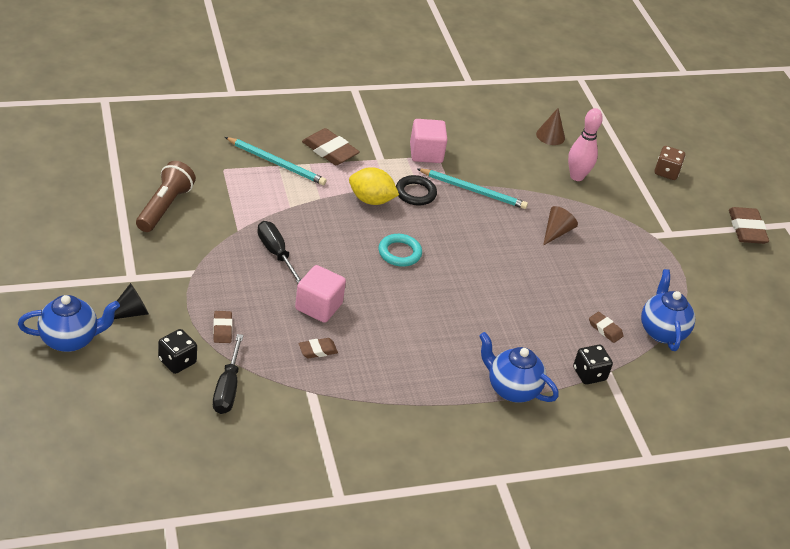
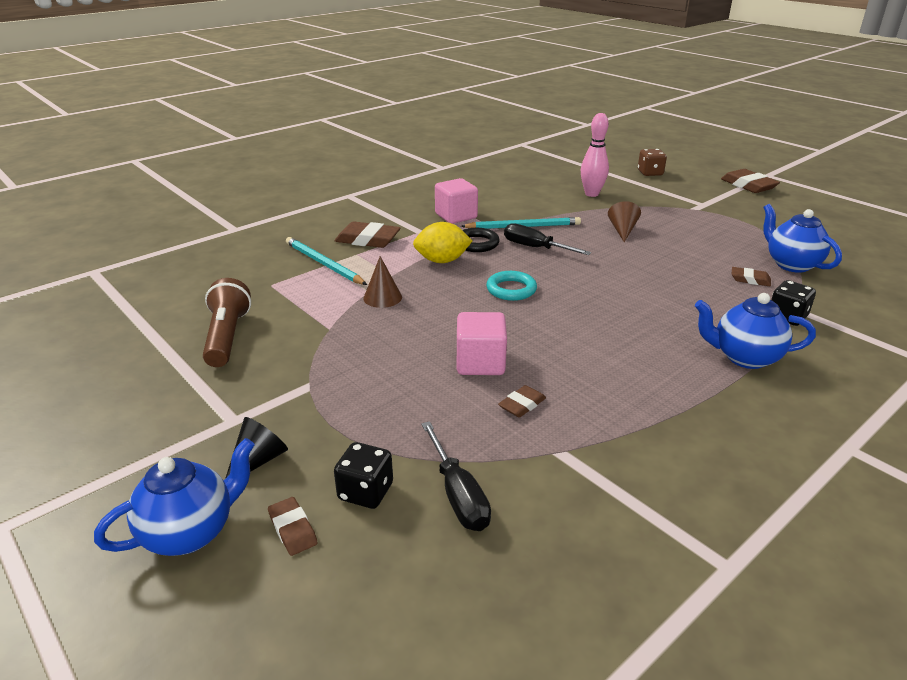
camera: 20 degrees left, 10 degrees down
brown eraser [213,311,232,343] -> brown eraser moved to [268,497,318,556]
turquoise pencil [225,137,327,185] -> turquoise pencil turned 135 degrees counterclockwise [286,237,367,285]
black screwdriver [257,221,302,283] -> black screwdriver moved to [504,223,591,255]
brown cone [536,108,565,145] -> brown cone moved to [363,256,402,308]

